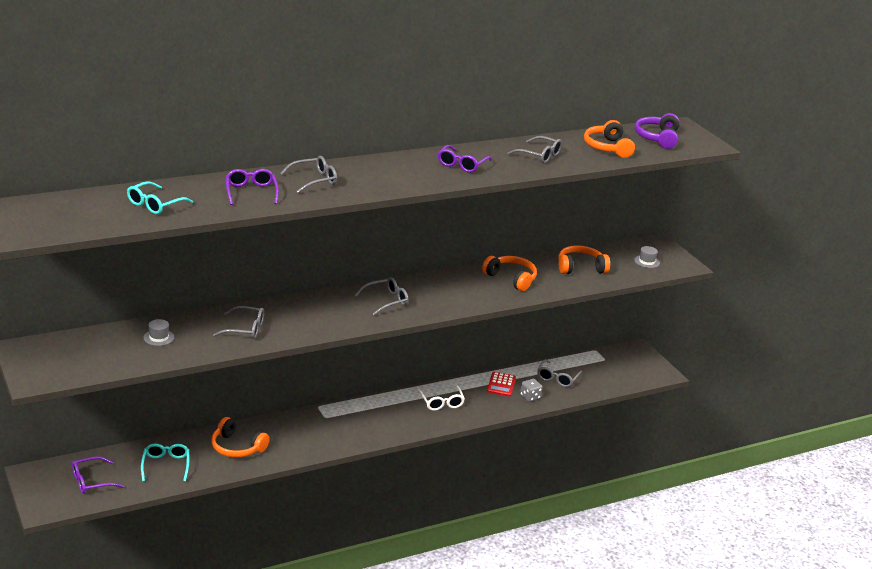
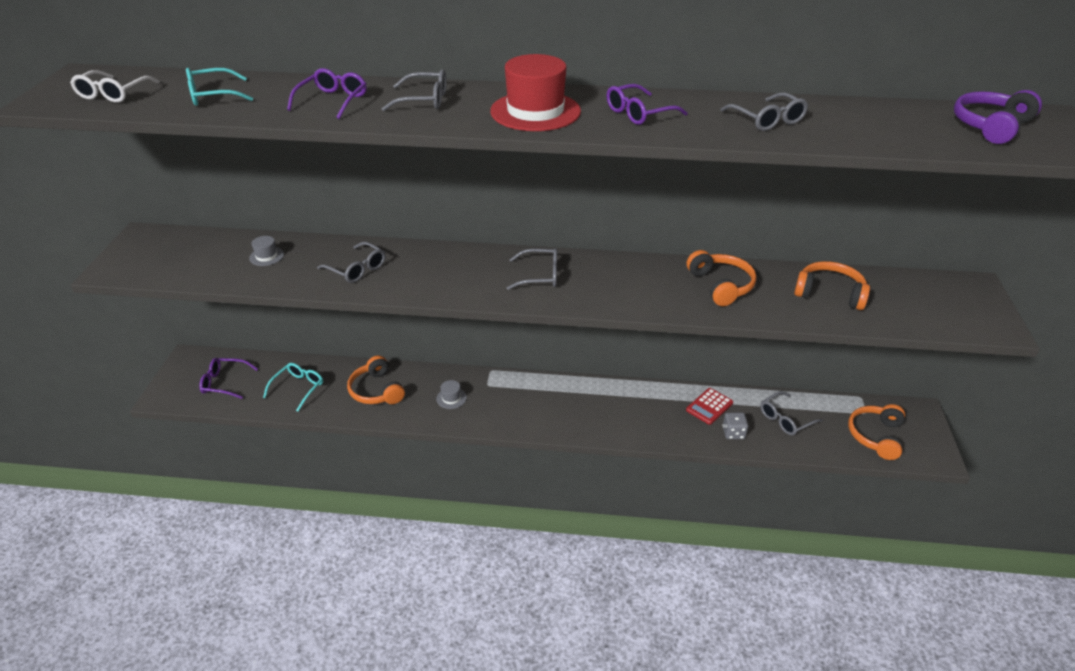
camera: 35 degrees right, 10 degrees up
white glasses [417,385,465,411] -> white glasses moved to [70,70,160,103]
orange headphones [584,120,635,158] -> orange headphones moved to [848,404,905,460]
grey hat [634,246,660,268] -> grey hat moved to [436,380,467,409]
none -> red hat [490,54,581,131]

